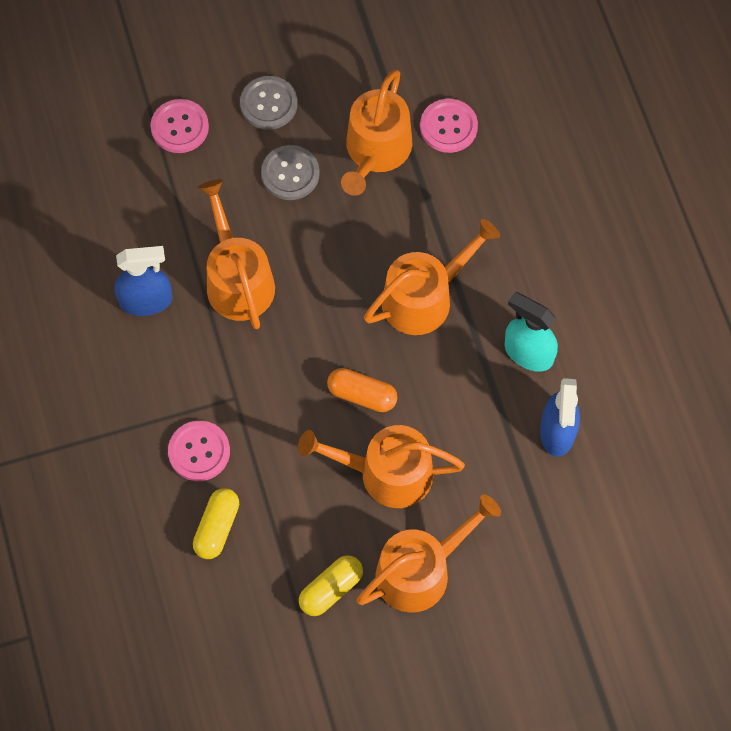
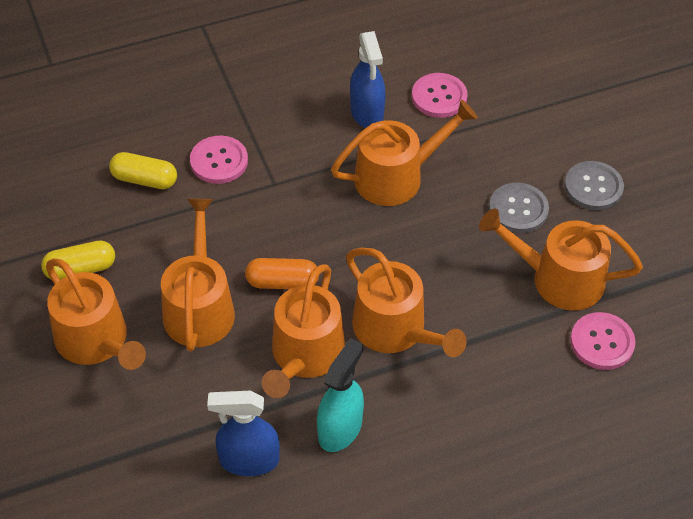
camera: 85 degrees right, 15 degrees down
pink button [151,99,209,153] -> pink button moved to [412,73,468,118]
yellow capsule [299,555,363,616] -> yellow capsule turned 60 degrees counterclockwise [41,241,115,280]
orange capsule [327,368,397,412] -> orange capsule turned 75 degrees clockwise [245,258,319,289]
none -> orange watering can [262,264,345,398]

